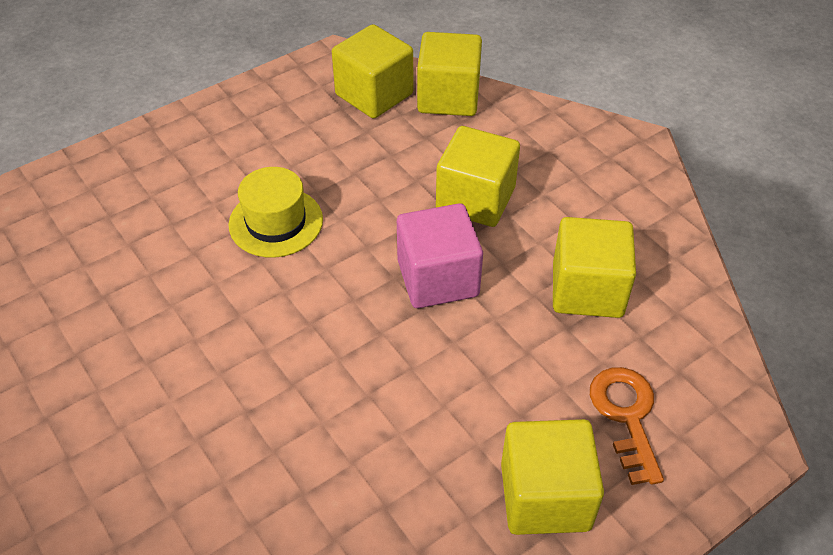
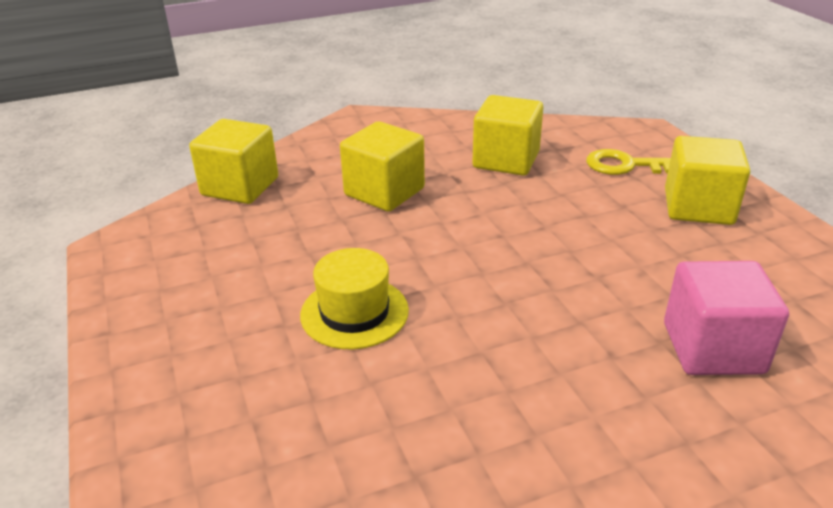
camera: 75 degrees left, 15 degrees down
yellow cube [332,24,413,119] -> none
pink cube [397,203,483,308] -> pink cube moved to [664,261,789,375]
orange key [590,367,664,485] -> yellow key [586,149,671,175]

